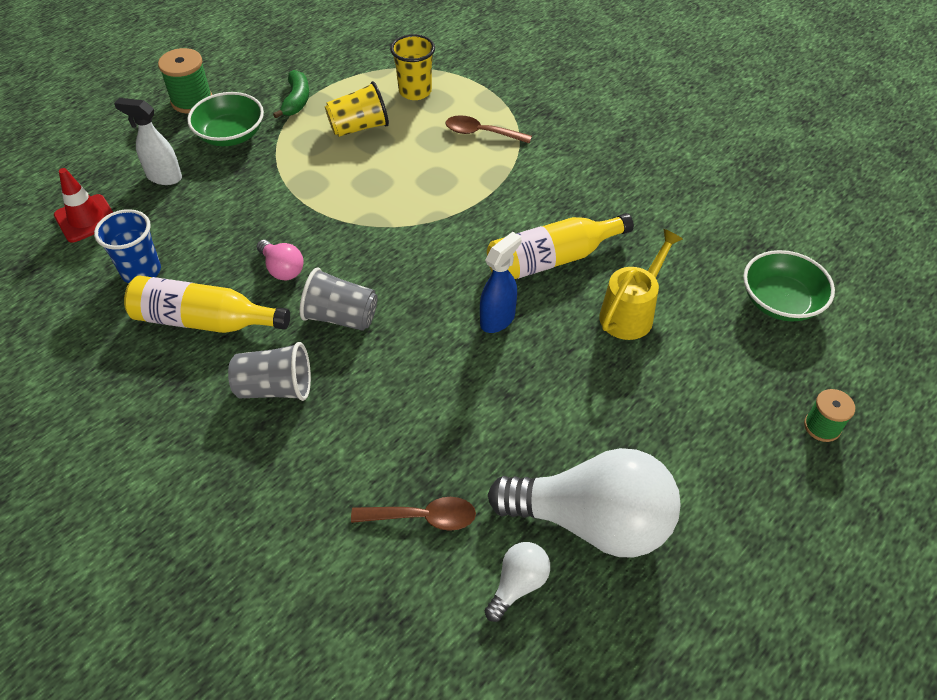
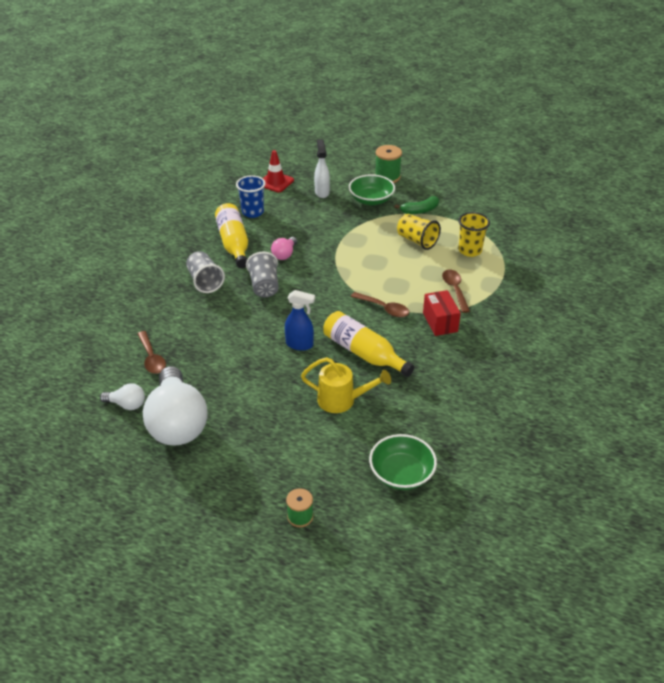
camera: 65 degrees right, 10 degrees down
none -> brown spoon [351,292,409,317]
none -> red box [423,290,461,336]

